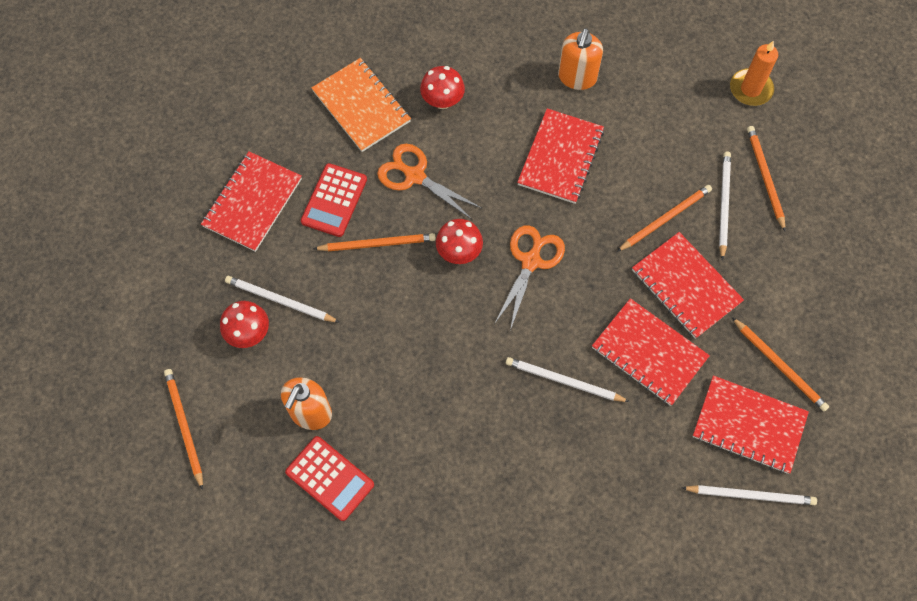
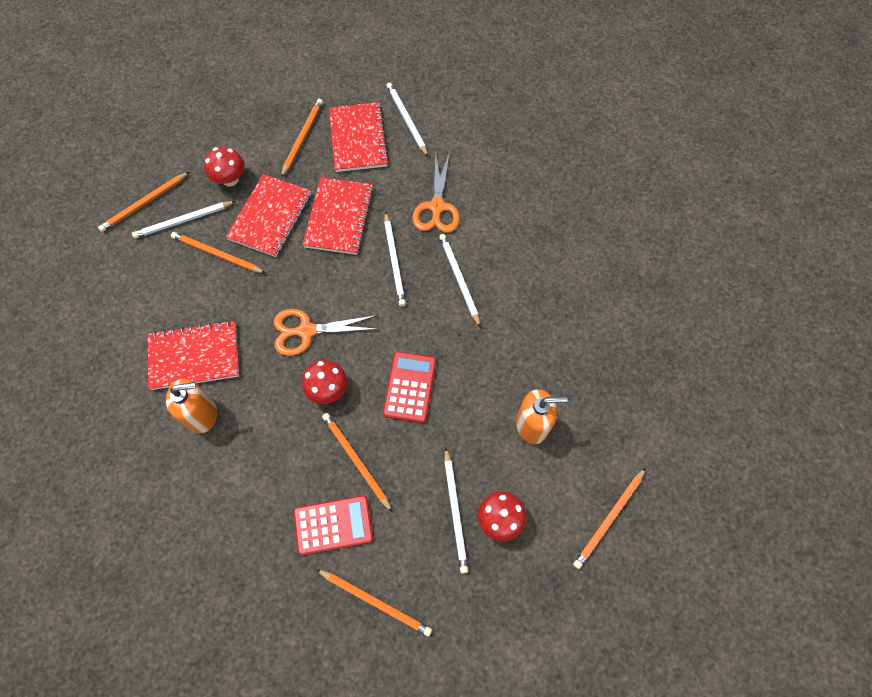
camera: 120 degrees left, 0 degrees up
red notebook [201,151,302,252] -> orange pencil [316,569,432,637]
red calculator [285,436,374,521] -> red calculator moved to [383,352,436,423]
orange notebook [312,58,411,152] -> none
orange scissors [377,144,481,220] -> orange scissors moved to [412,152,460,233]
red mushroom [420,66,465,109] -> red mushroom moved to [204,147,245,187]
orange soap dispenser [558,28,603,90] -> orange soap dispenser moved to [166,379,217,433]
orange candle [730,41,778,106] -> none
none -> white pencil [439,234,480,327]

